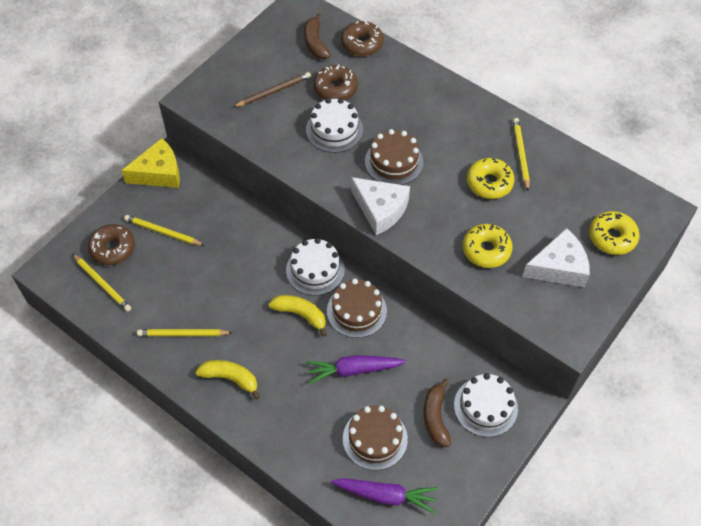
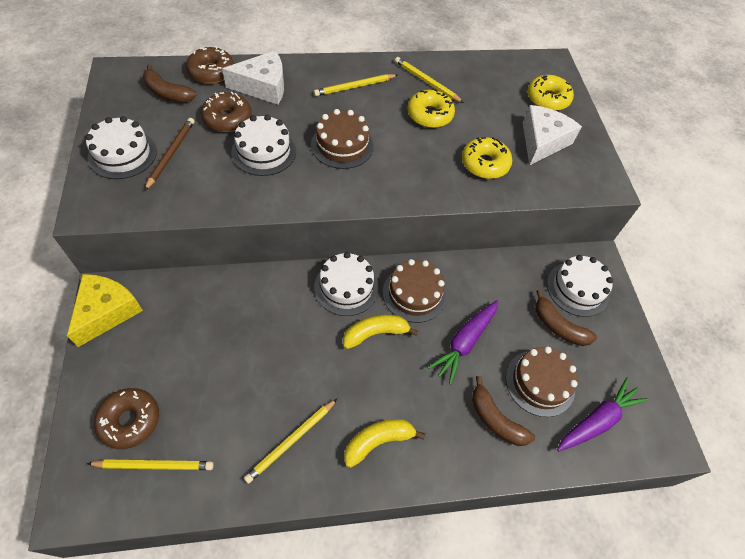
camera: 50 degrees left, 0 degrees up
yellow pencil [124,215,205,246] -> yellow pencil moved to [314,74,397,96]
white cheese [351,177,410,235] -> white cheese moved to [222,50,284,105]
none -> white cake [85,116,157,179]
none -> brown banana [472,376,535,446]

